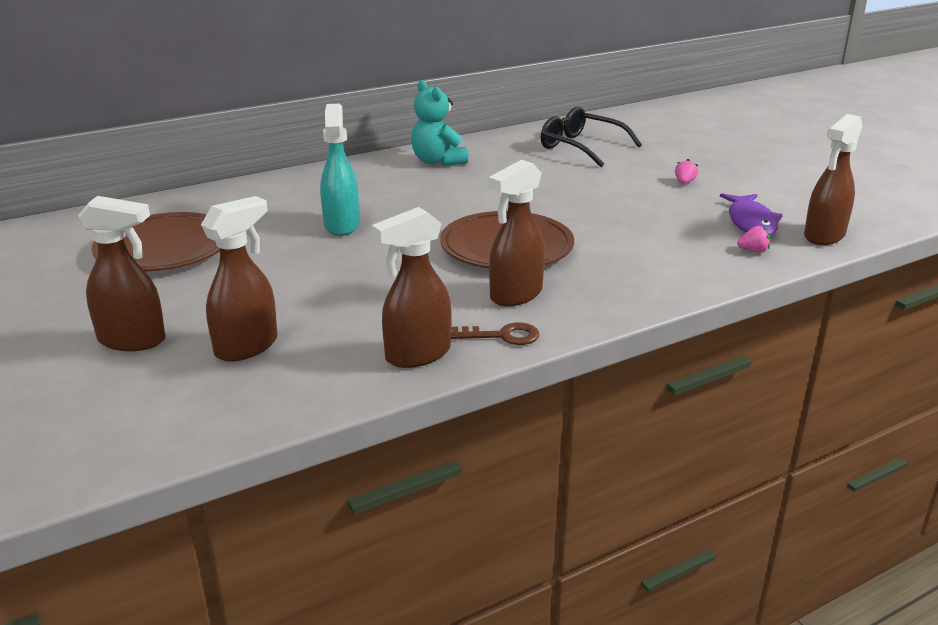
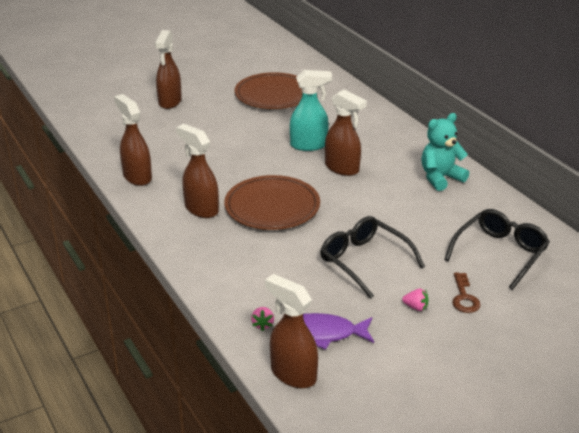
camera: 90 degrees right, 5 degrees up
brown spray bottle [201,196,278,362] -> brown spray bottle moved to [325,89,367,176]
brown key [451,322,539,345] -> brown key moved to [452,272,481,313]
none -> black glasses [320,216,425,299]

